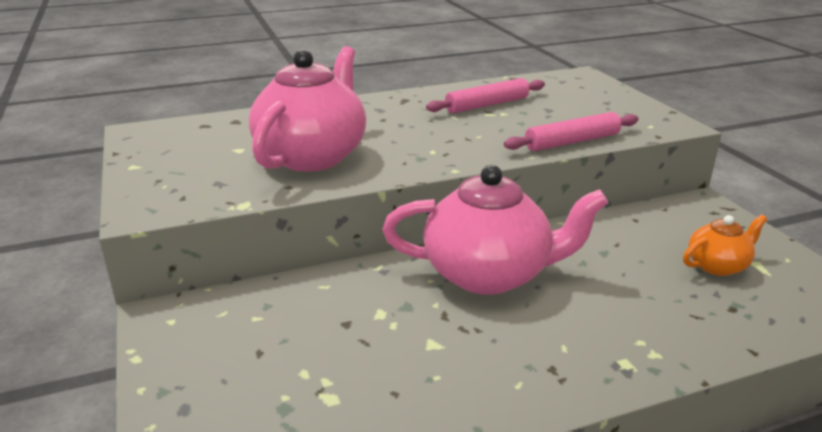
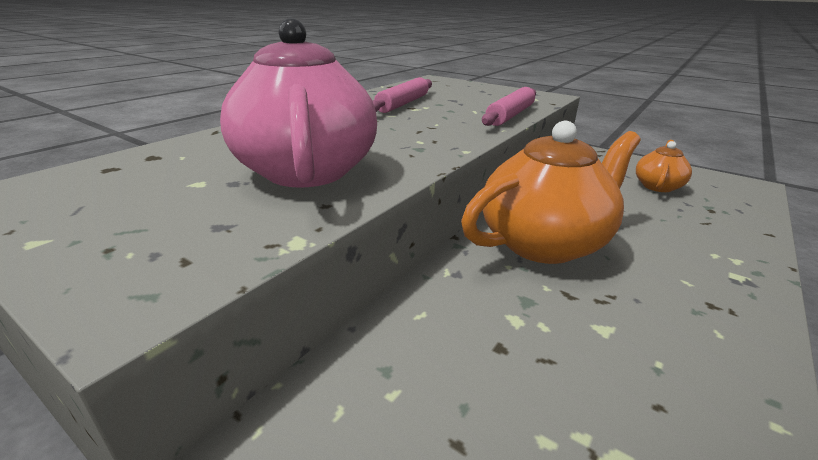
camera: 35 degrees left, 0 degrees up
pink teapot [382,165,608,295] -> orange teapot [461,121,641,264]

